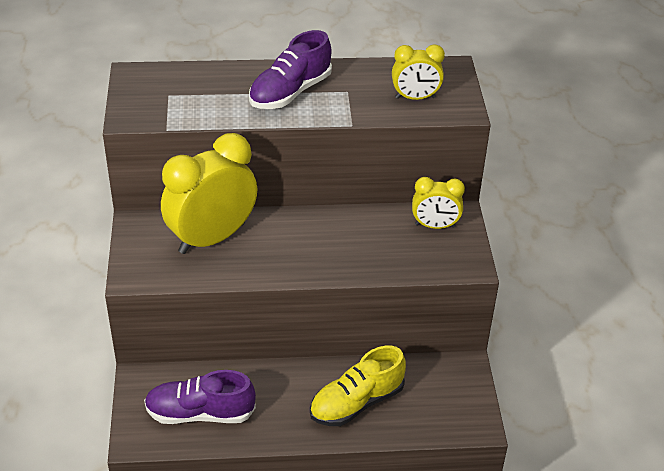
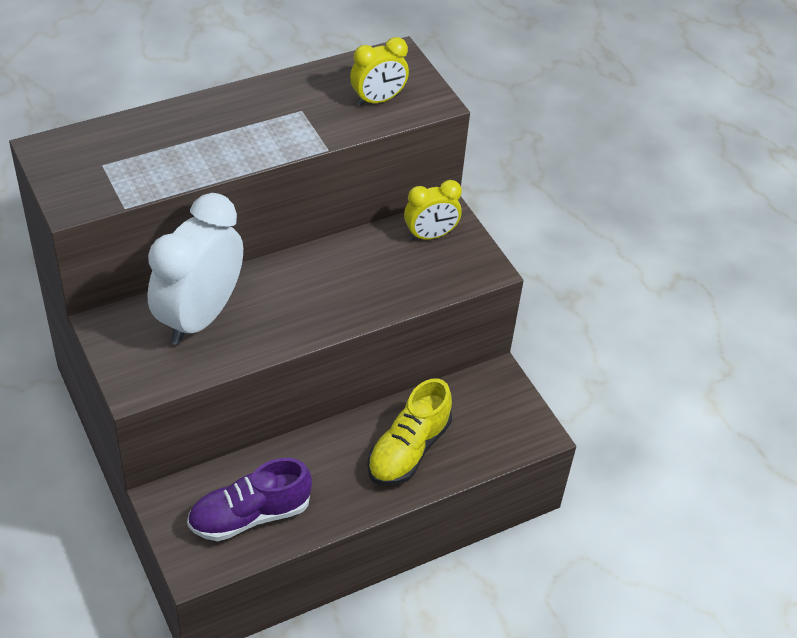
camera: 25 degrees left, 5 degrees up
yellow clock [161,133,257,254] -> white clock [147,193,243,345]
purple shoe [249,30,332,109] -> none

